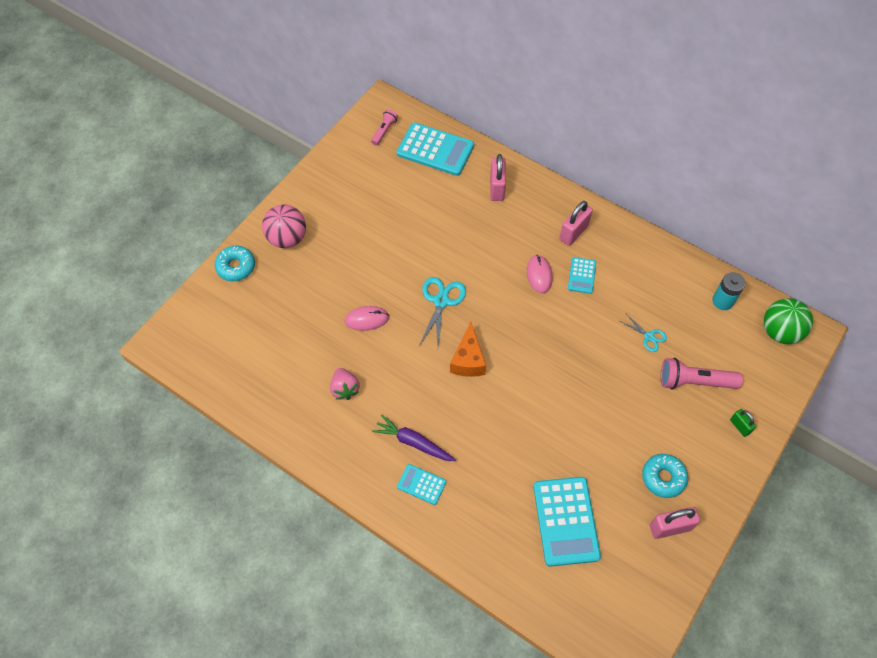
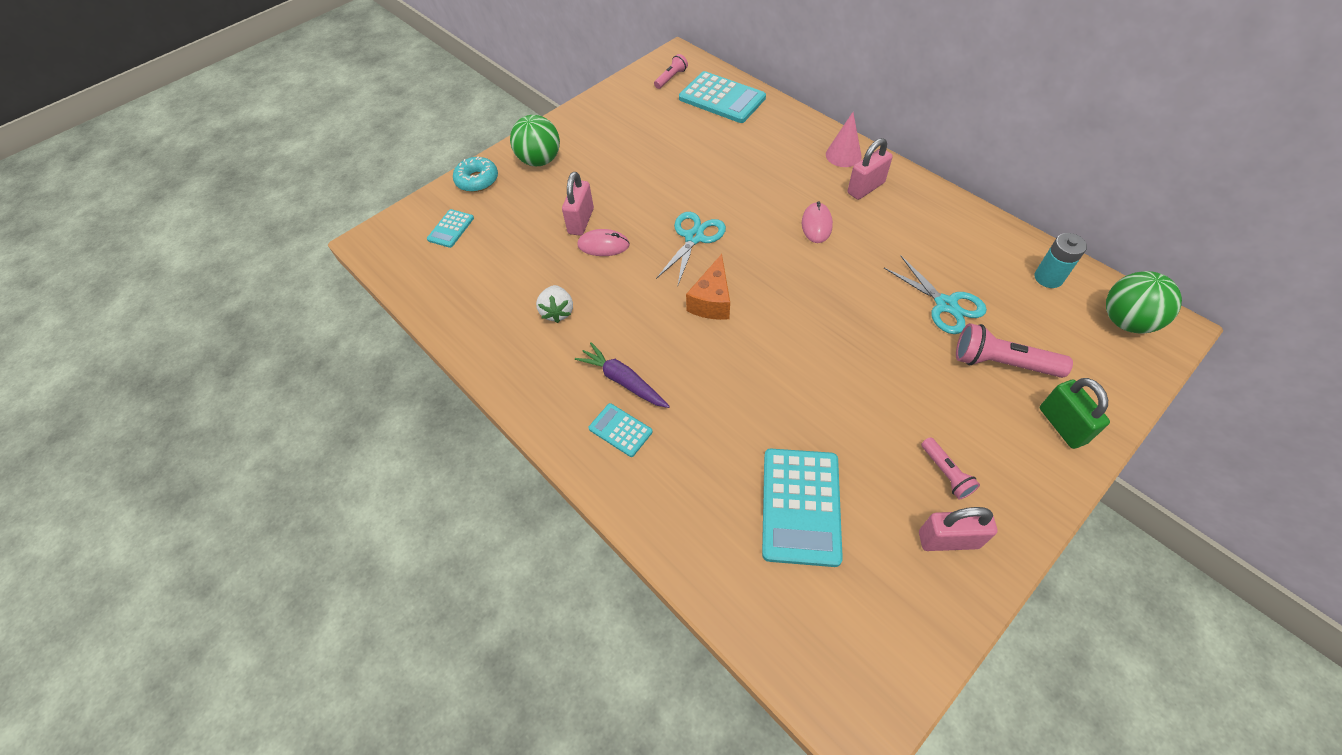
camera: 15 degrees right, 5 degrees down
pink ball [262,205,306,248] -> green ball [510,115,560,167]
pink strawberry [330,368,359,400] -> white strawberry [536,285,573,323]
pink padlock [490,154,506,201] -> pink padlock moved to [562,172,594,236]
turquoise calculator [568,257,596,294] -> turquoise calculator moved to [427,209,474,248]
turquoise scissors [620,315,667,352] -> turquoise scissors [884,256,987,334], size x1.69
turquoise donut [642,454,688,498] -> pink flashlight [921,437,980,499]
green padlock [730,409,756,437] -> green padlock [1040,378,1110,449], size x1.68
none -> pink cone [826,112,862,167]

